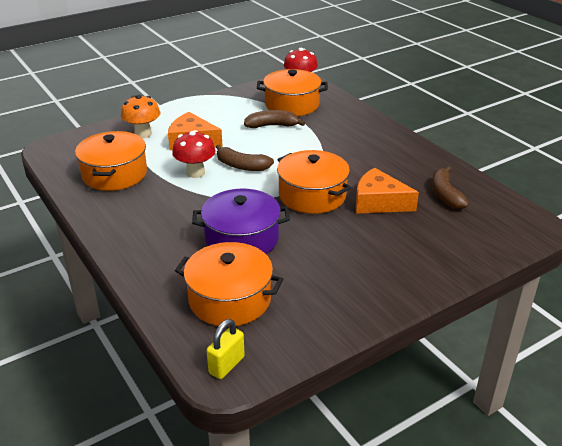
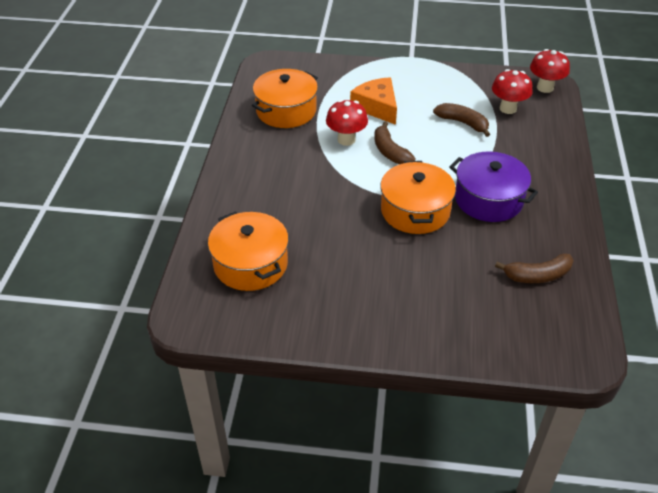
camera: 40 degrees right, 10 degrees up
orange mushroom [121,95,160,138] -> none
purple pot [192,189,290,254] -> purple pot moved to [449,151,538,222]
yellow padlock [207,319,245,379] -> none
orange pot [257,69,328,116] -> red mushroom [492,69,533,114]
orange cheese [356,168,419,214] -> none
brown banana [432,166,469,209] -> brown banana turned 135 degrees counterclockwise [495,253,574,283]

